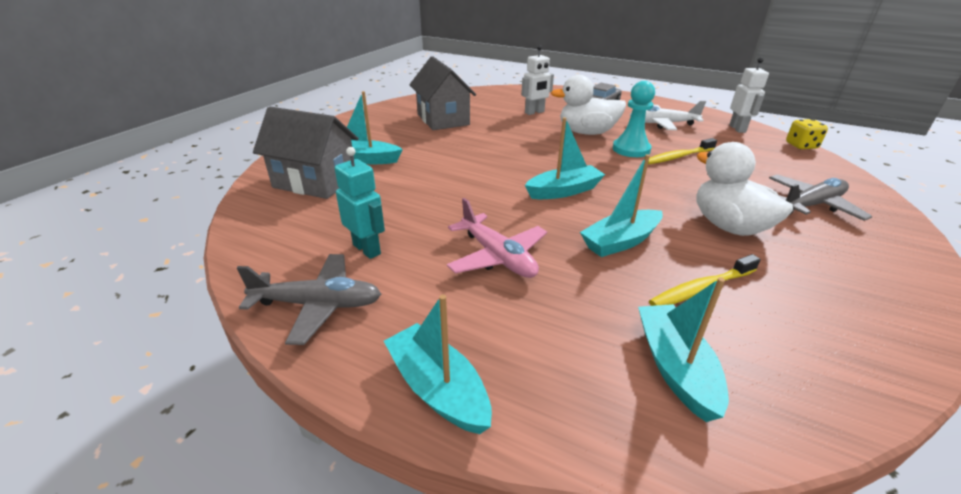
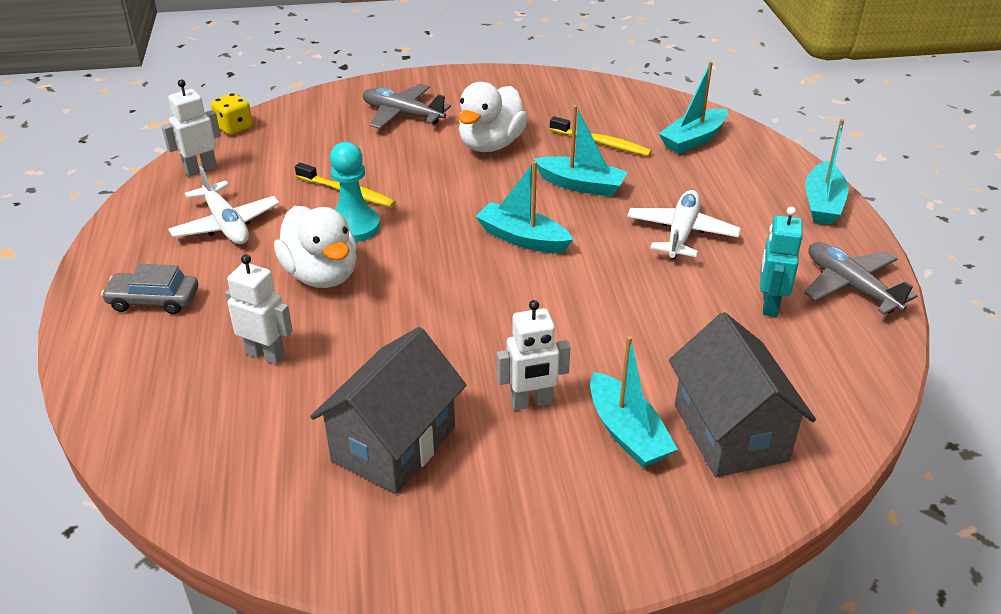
camera: 125 degrees left, 5 degrees up
pink plane [447,198,547,278] -> white plane [627,190,741,259]
none -> white robot [497,300,571,410]

